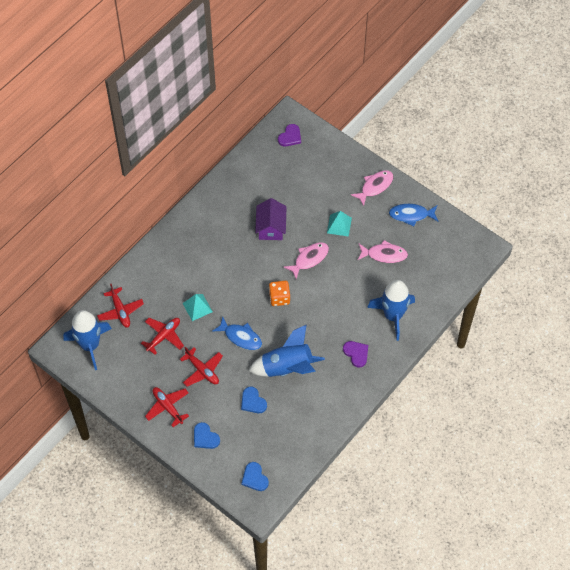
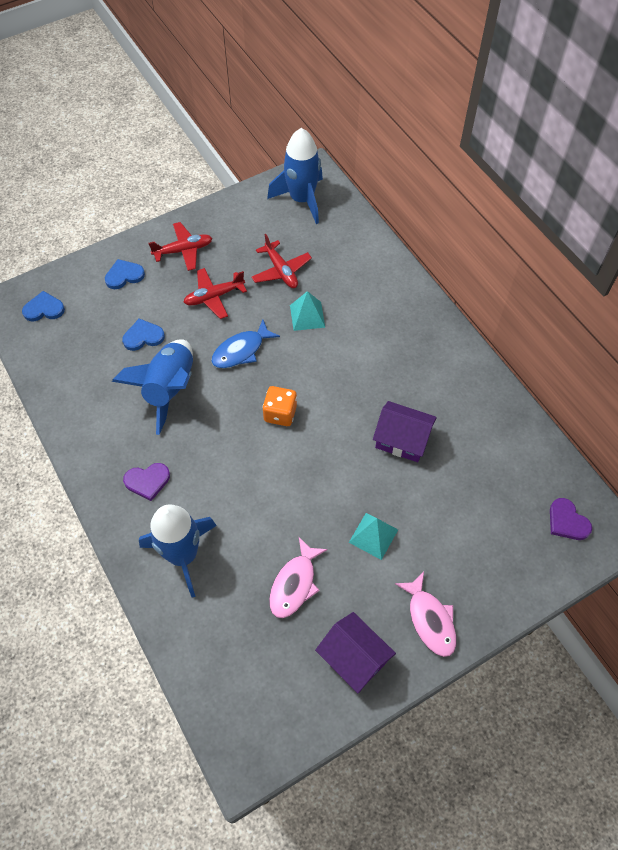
camera: 110 degrees right, 0 degrees up
red plane [97,284,144,328] -> none
pink fish [284,242,329,279] -> none
blue fish [389,204,438,227] -> purple house [315,612,396,693]

